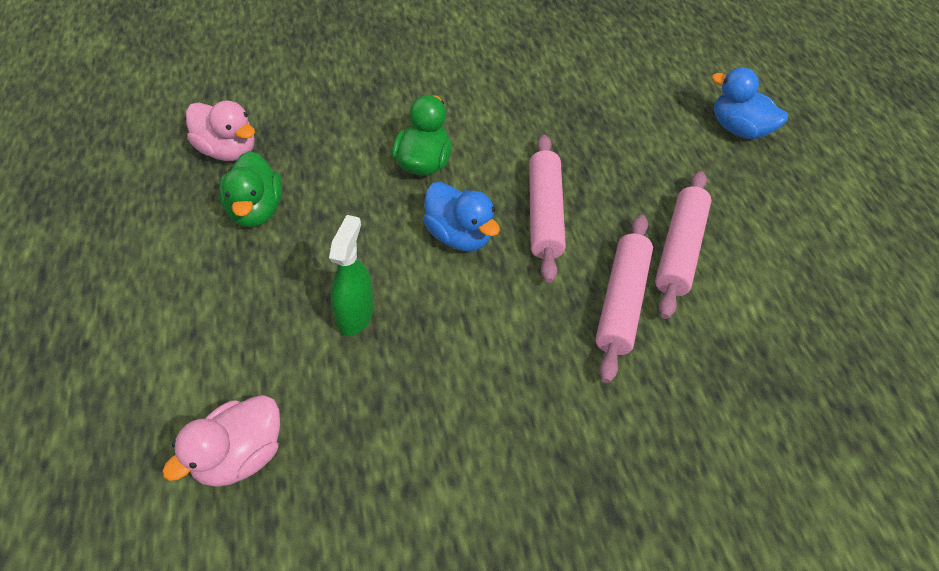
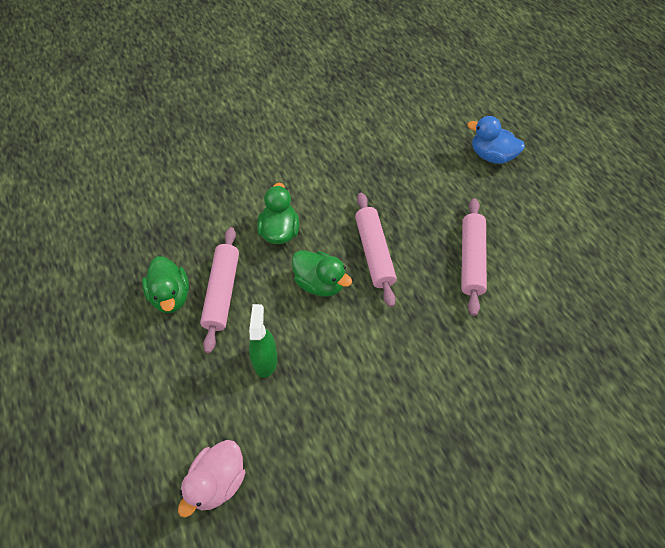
camera: 10 degrees left, 5 degrees up
pink duck [186,100,255,161] -> none
blue duck [423,182,500,251] -> green duck [292,250,352,297]
pink rolling pin [595,215,653,383] -> pink rolling pin moved to [200,227,239,353]

